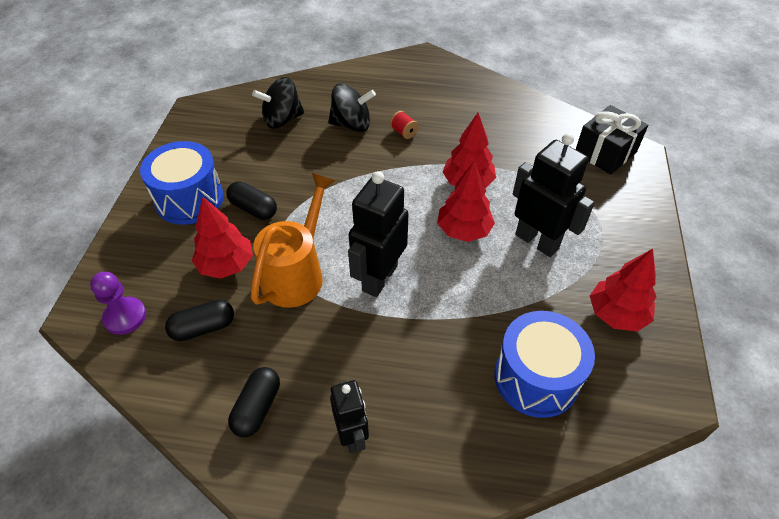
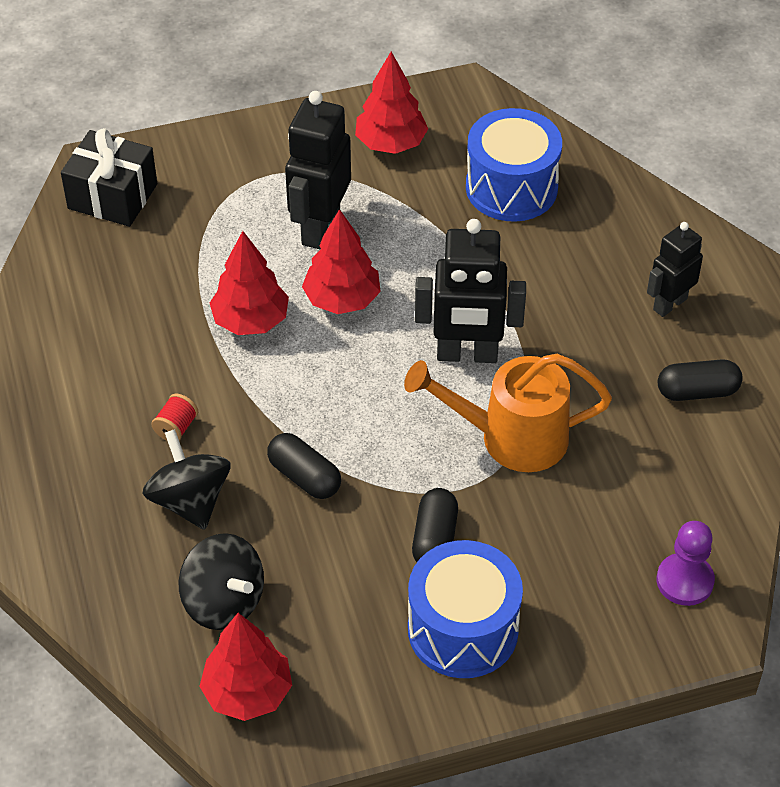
camera: 115 degrees left, 0 degrees up
black capsule [165,299,234,341] -> black capsule moved to [267,433,341,499]
red tree [192,197,253,279] -> red tree moved to [199,613,292,721]

